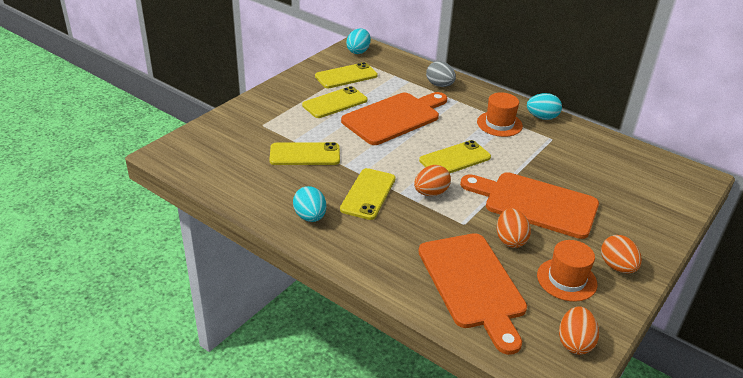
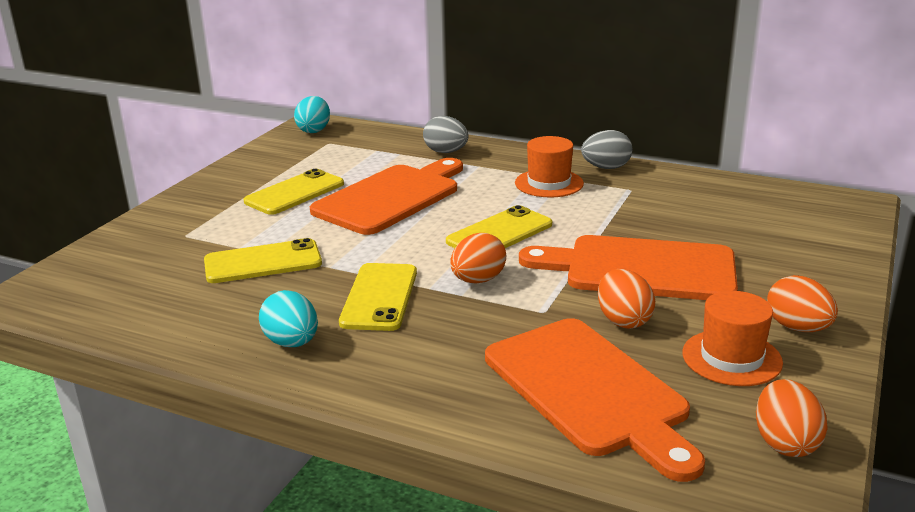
camera: 10 degrees left, 10 degrees down
yellow phone [315,62,378,88] -> none
turquoise egg [527,93,562,120] -> grey egg [581,130,632,169]

